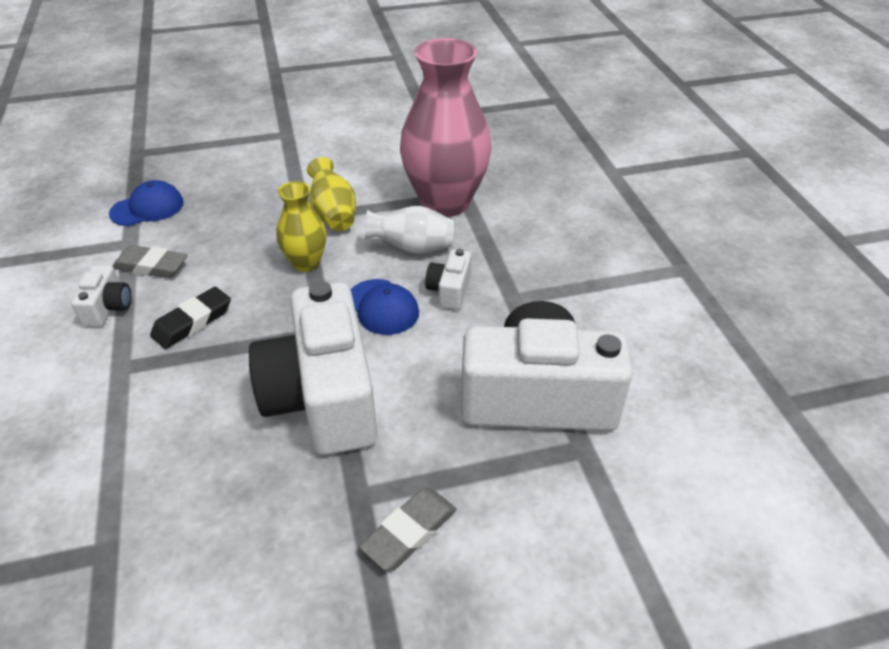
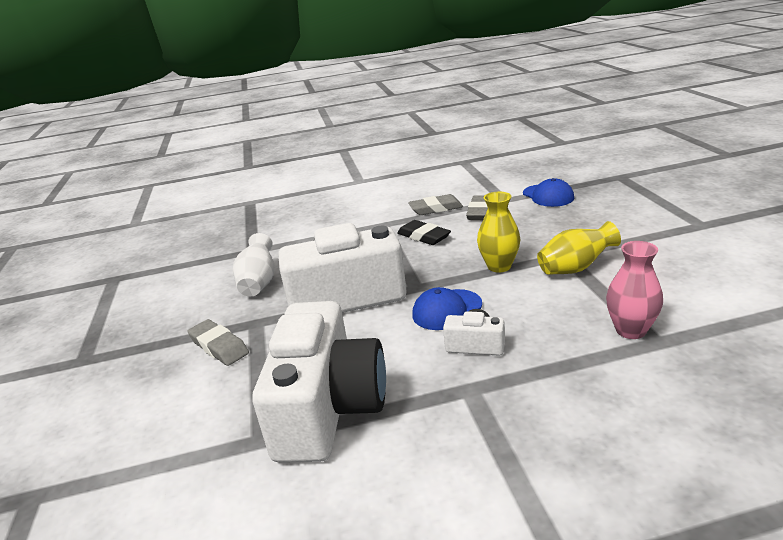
camera: 95 degrees right, 15 degrees down
white camera [71,265,131,327] -> grey eraser [408,194,463,215]
white vase [364,206,454,254] -> white vase moved to [233,233,274,297]
pink vase [400,38,492,217] -> pink vase [606,241,663,339], size x0.51

